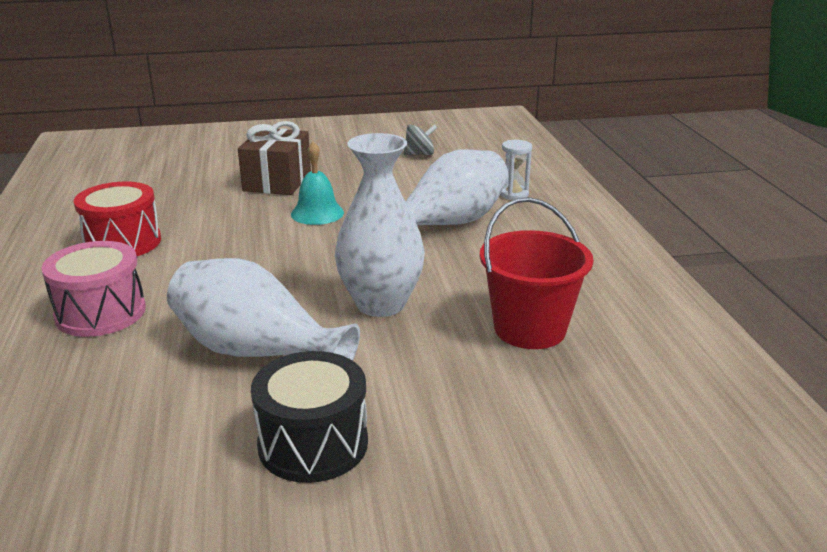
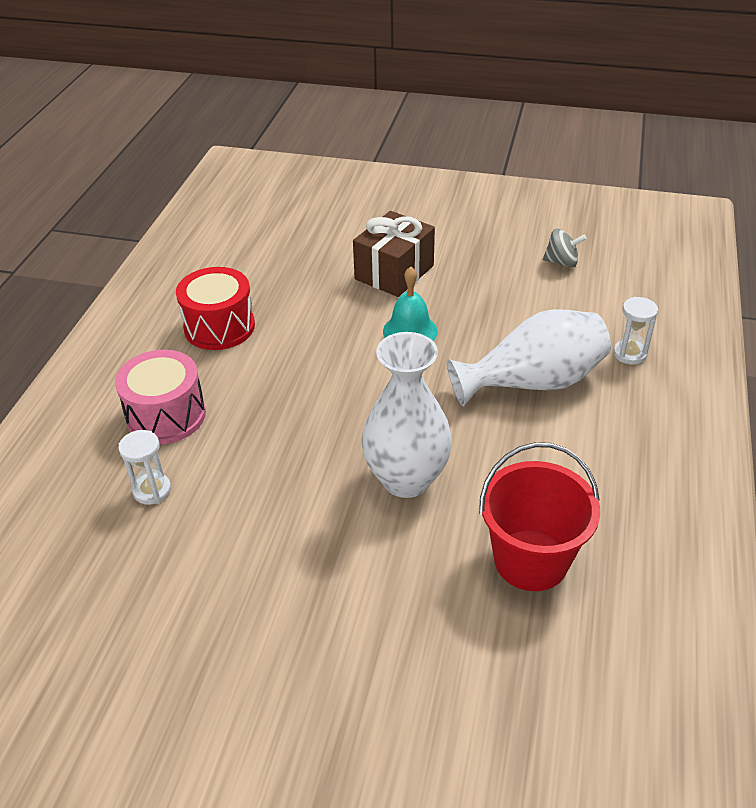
camera: 25 degrees right, 15 degrees up
white vase [167,258,360,361] -> none
black drum [251,351,368,483] -> none
none -> white hourglass [118,430,171,505]

